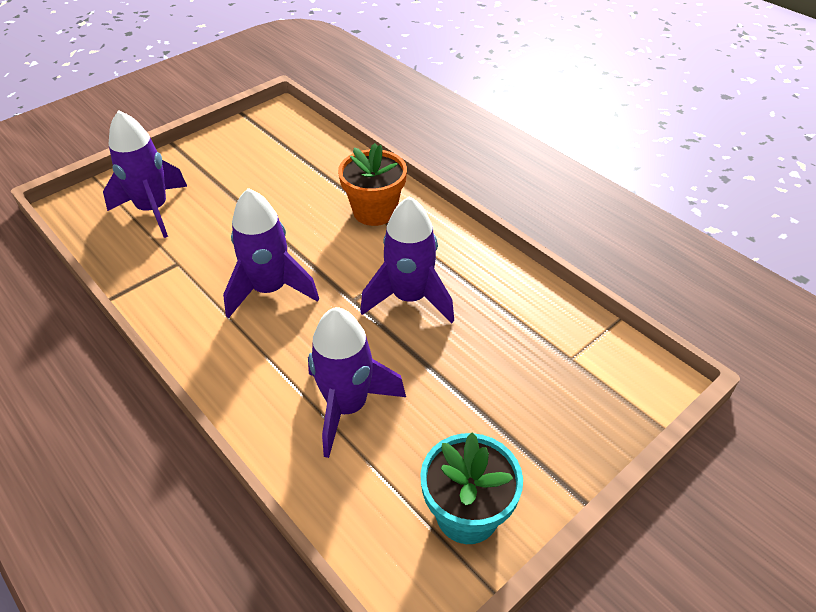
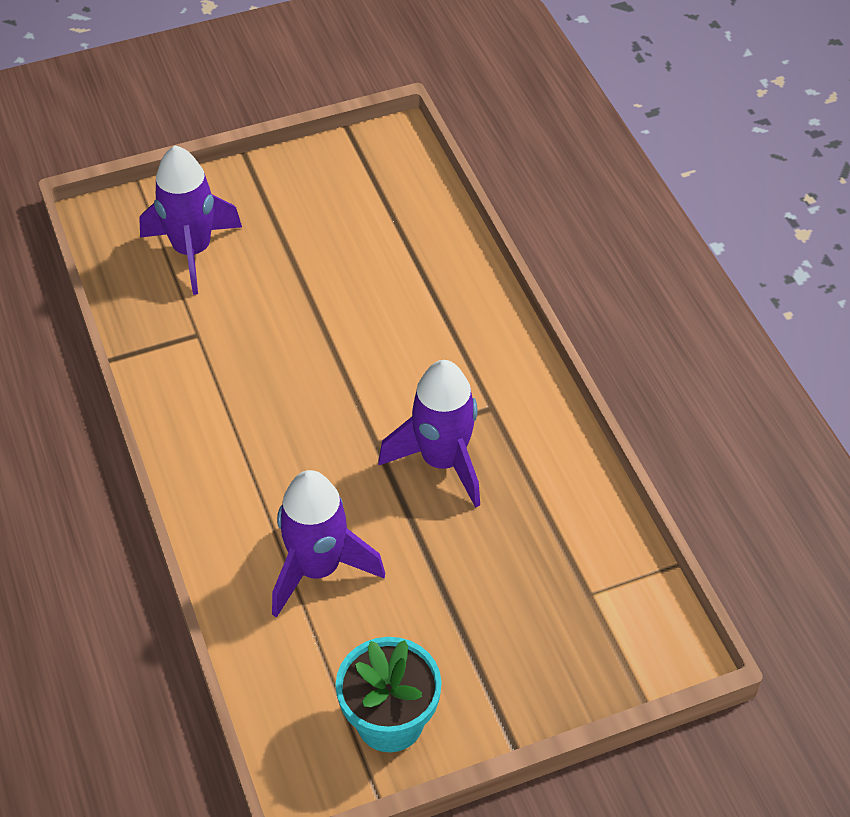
camera: 20 degrees right, 5 degrees up
purple rocket [223,188,319,318] -> none
orange flower pot [338,143,407,226] -> none

